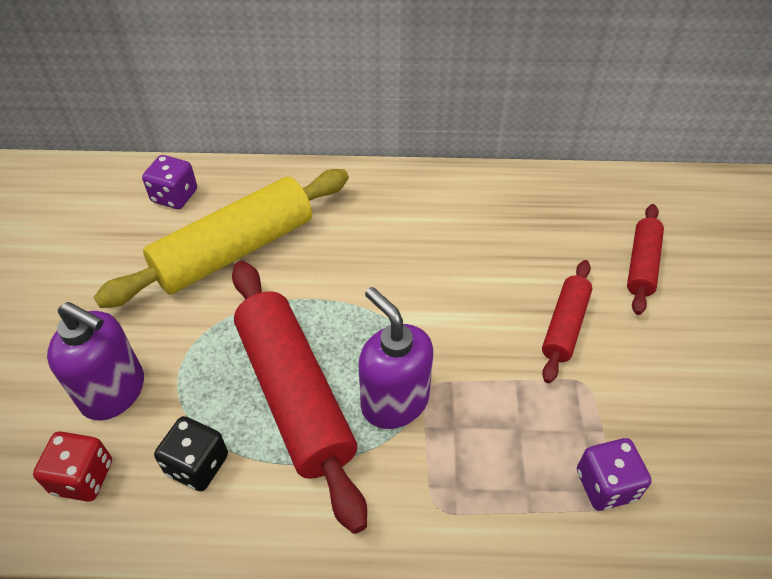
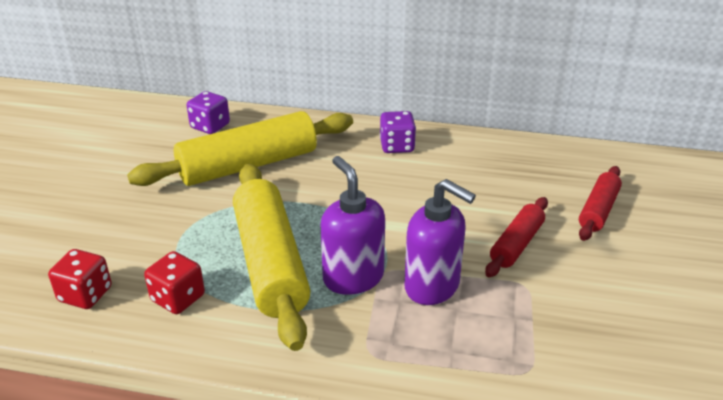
camera: 10 degrees right, 15 degrees down
purple soap dispenser [47,302,144,420] -> purple soap dispenser moved to [404,179,476,305]
black dice [154,416,228,491] -> red dice [144,251,205,314]
red rolling pin [232,261,367,534] -> yellow rolling pin [233,164,311,351]
purple dice [577,438,651,511] -> purple dice moved to [380,111,416,153]

